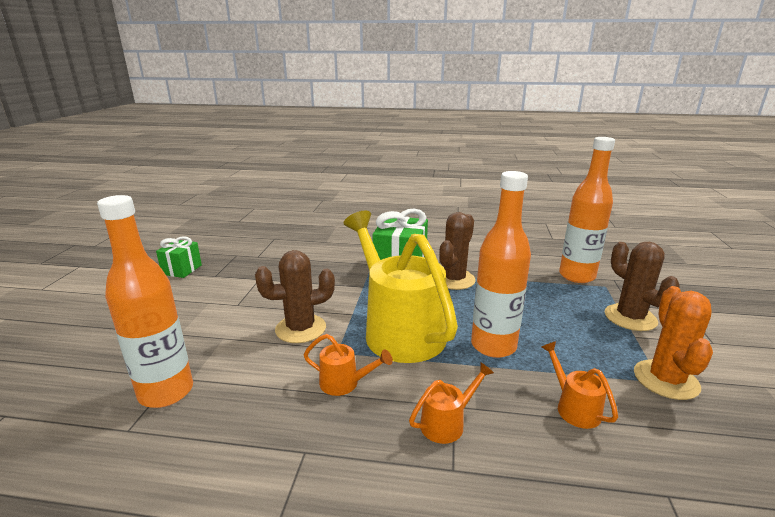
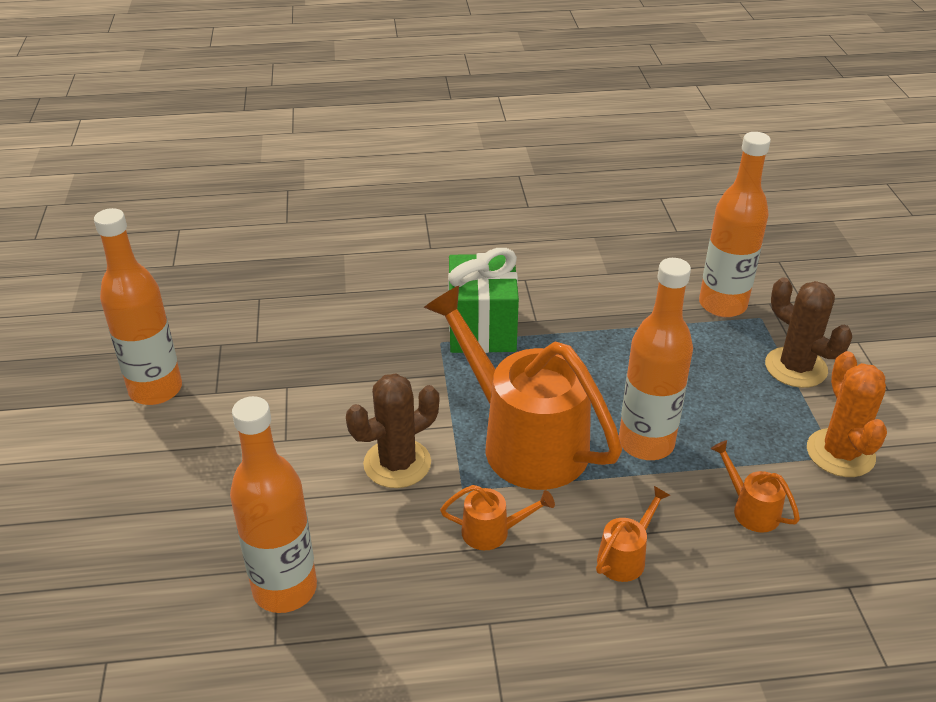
camera: 15 degrees left, 15 degrees up
green gift [156,236,202,278] -> orange bottle [94,208,182,405]
yellow watering can [344,211,458,363] -> orange watering can [424,286,622,490]
brown cactus [439,212,476,290] -> none

